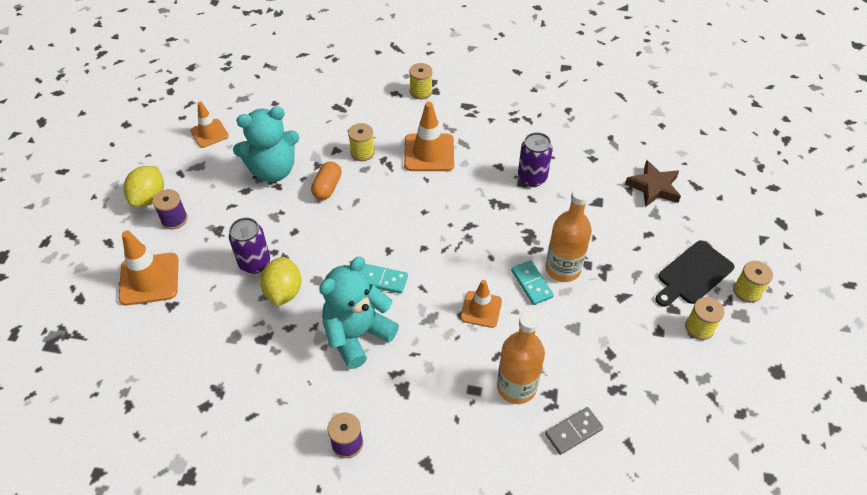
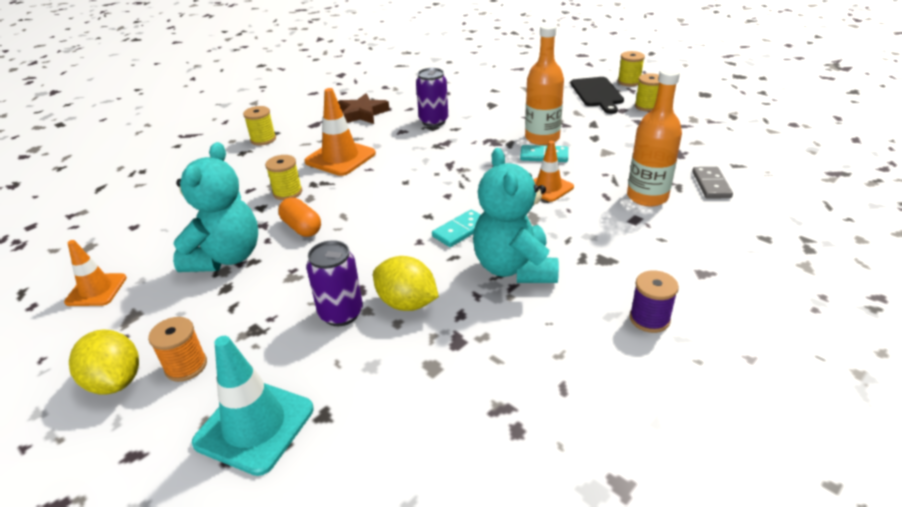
camera: 55 degrees left, 15 degrees down
orange traffic cone [118,230,178,305] -> turquoise traffic cone [192,336,314,476]
purple spool [152,189,188,229] -> orange spool [148,317,207,382]
brown star [625,160,681,207] -> brown star moved to [338,93,390,124]

